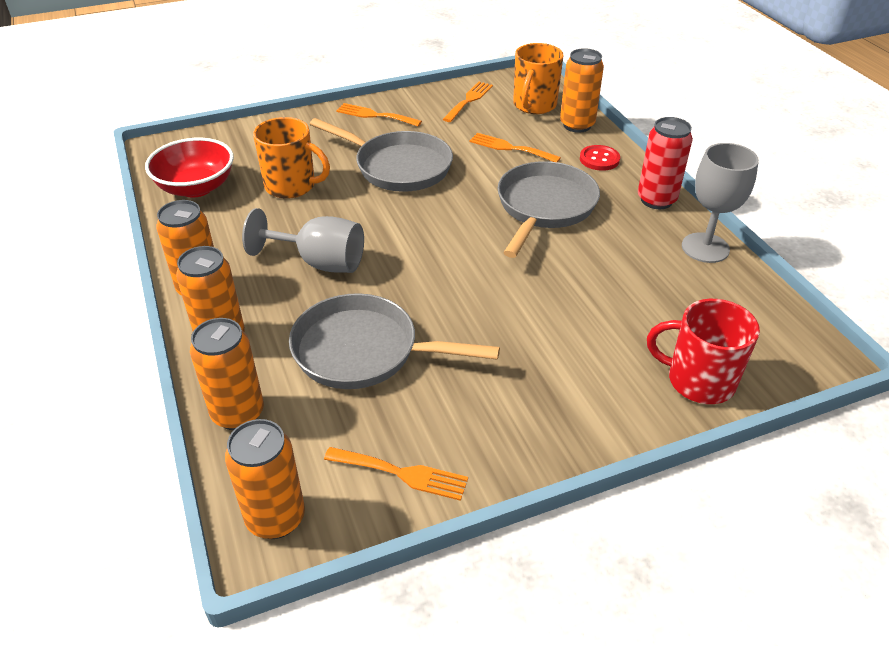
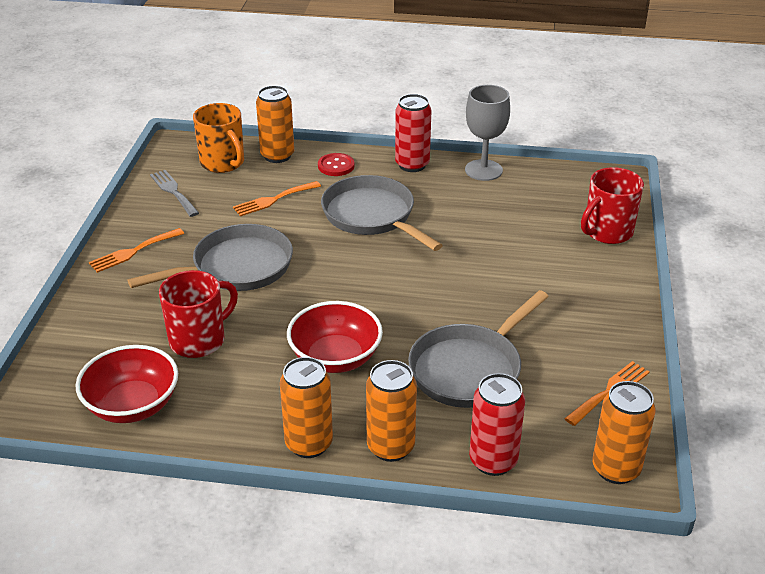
camera: 60 degrees left, 5 degrees down
orange can [190,318,264,430] -> red can [469,373,525,476]
grey goblet [242,208,364,273] -> red bowl [287,301,383,373]
orange mug [253,117,330,199] -> red mug [159,270,238,358]
orange fork [443,82,493,122] -> grey fork [150,170,199,217]

